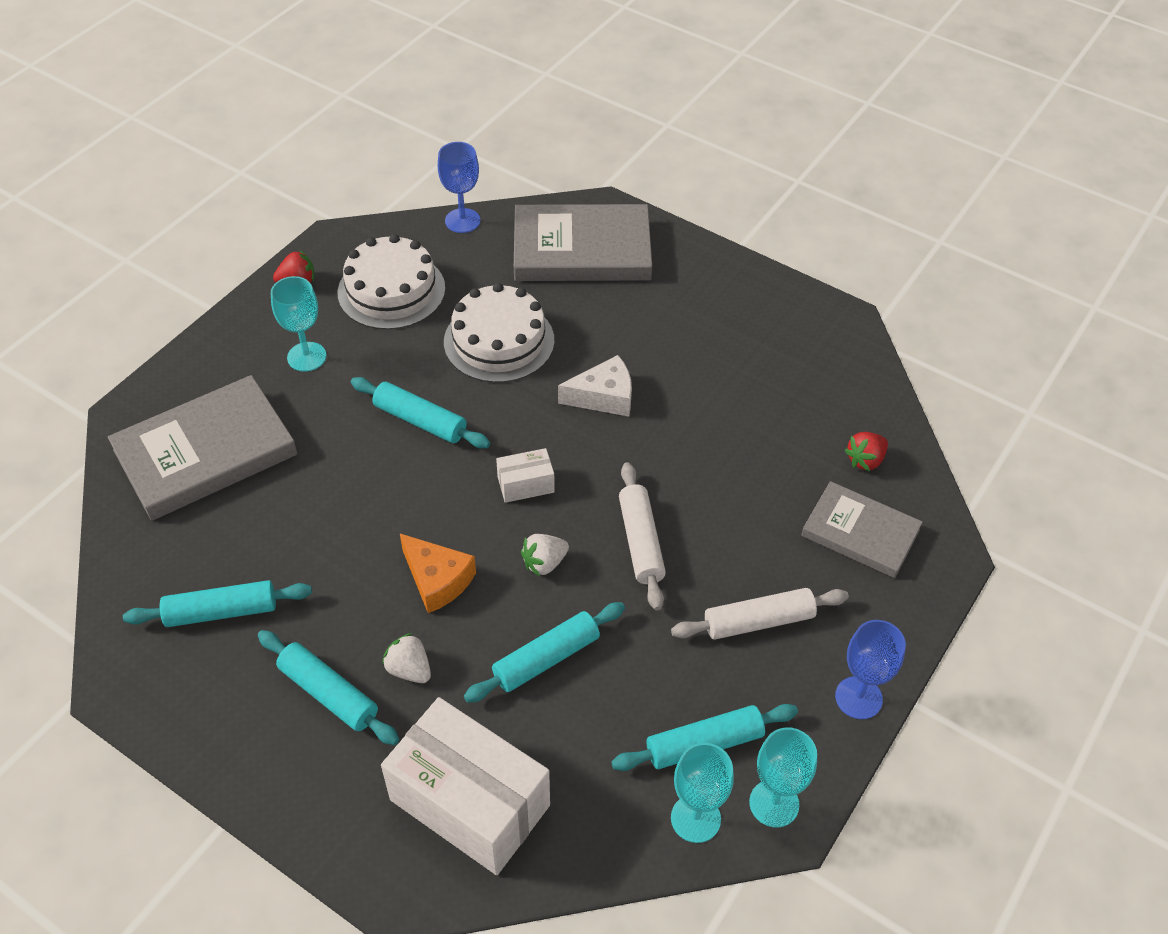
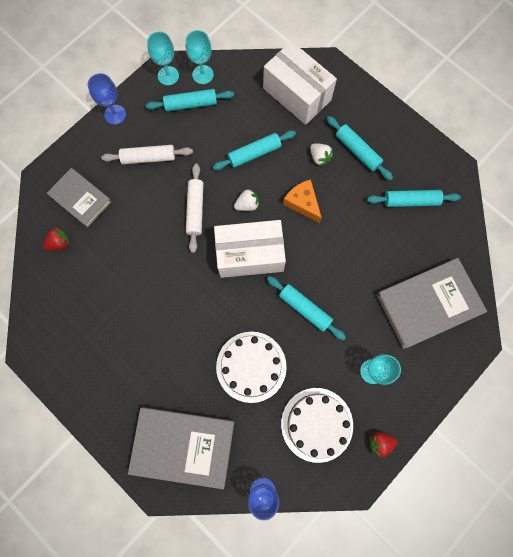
camera: 170 degrees left, 25 degrees up
white box [496,448,555,503] -> white box [214,220,286,278], size x2.24
white cheese [558,355,632,417] -> none

